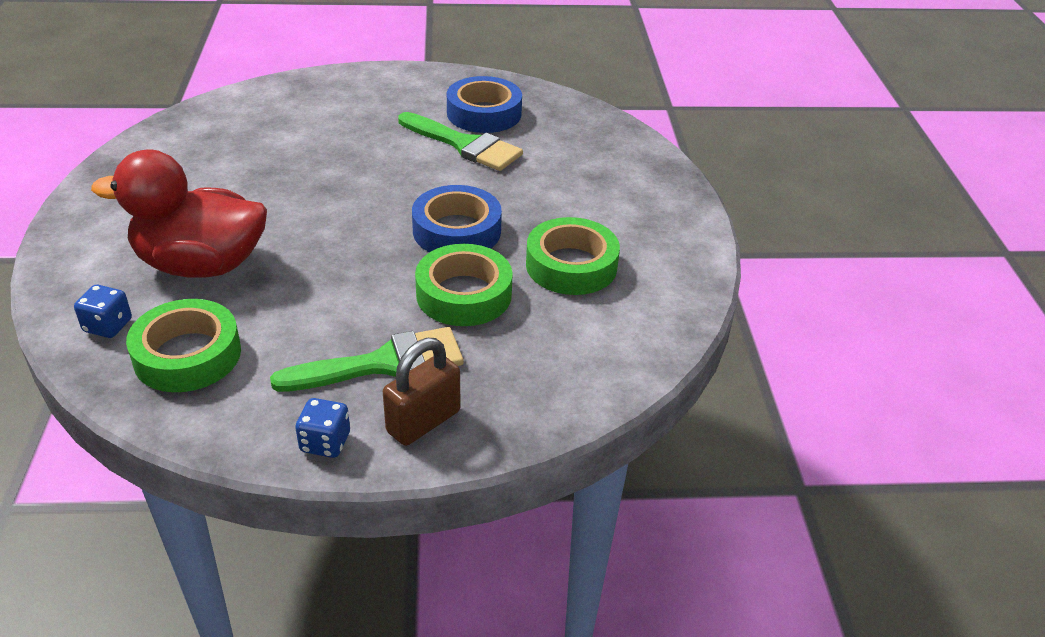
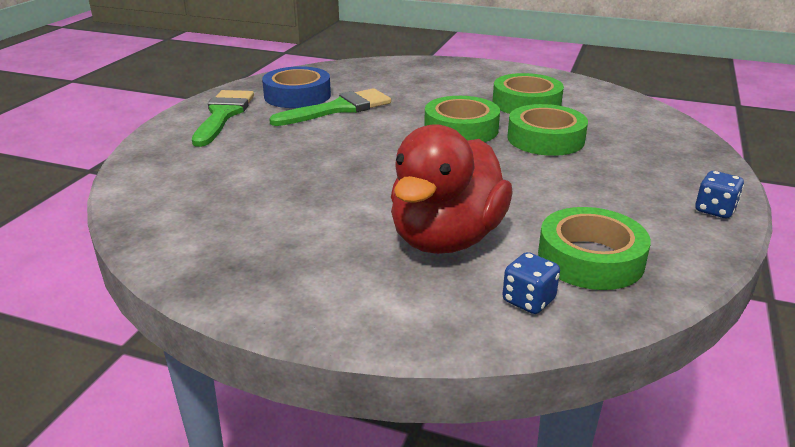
camera: 65 degrees left, 10 degrees down
green brush [270,327,464,392] -> green brush moved to [192,90,254,147]
brown padlock [383,338,460,446] -> none
blue tape [412,185,502,252] -> green tape [424,96,500,142]

